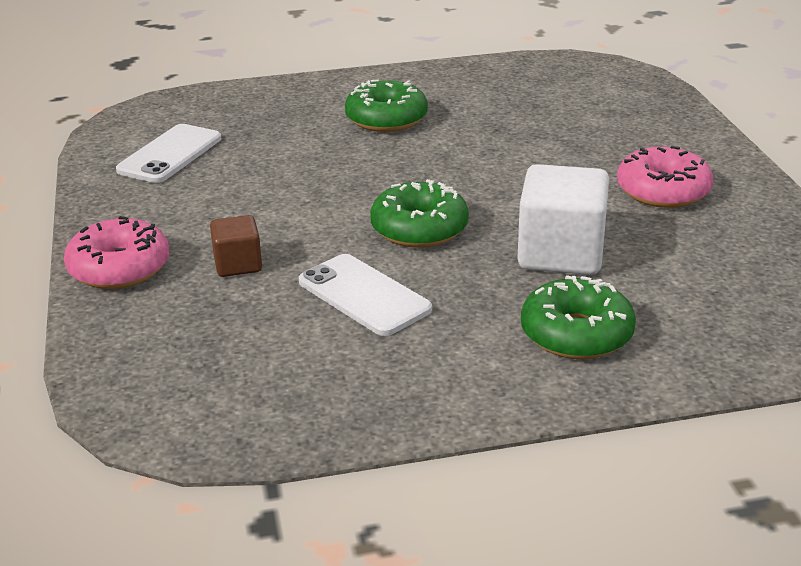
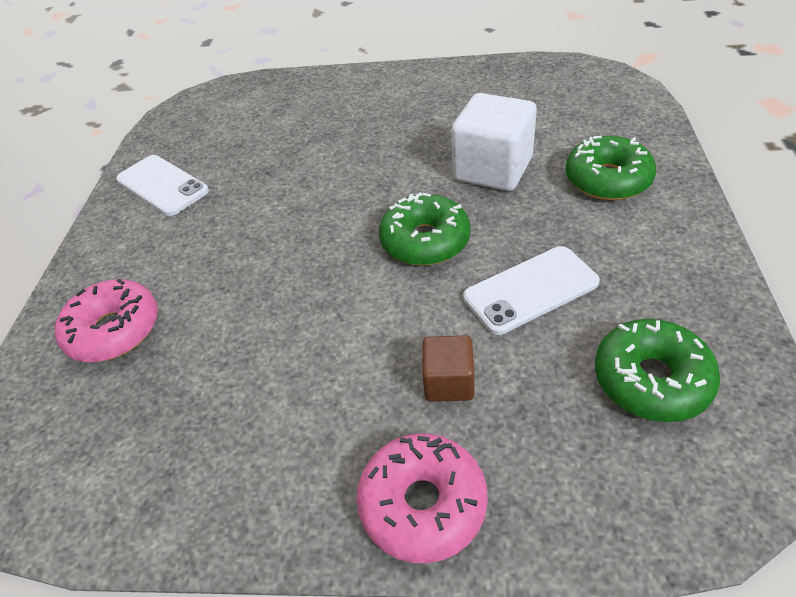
camera: 70 degrees left, 15 degrees up
white phone [116,124,221,183] -> white phone moved to [116,155,209,216]
green donut [345,80,428,132] -> green donut moved to [595,319,720,422]
pink donut [617,146,713,208] -> pink donut moved to [55,279,158,362]

